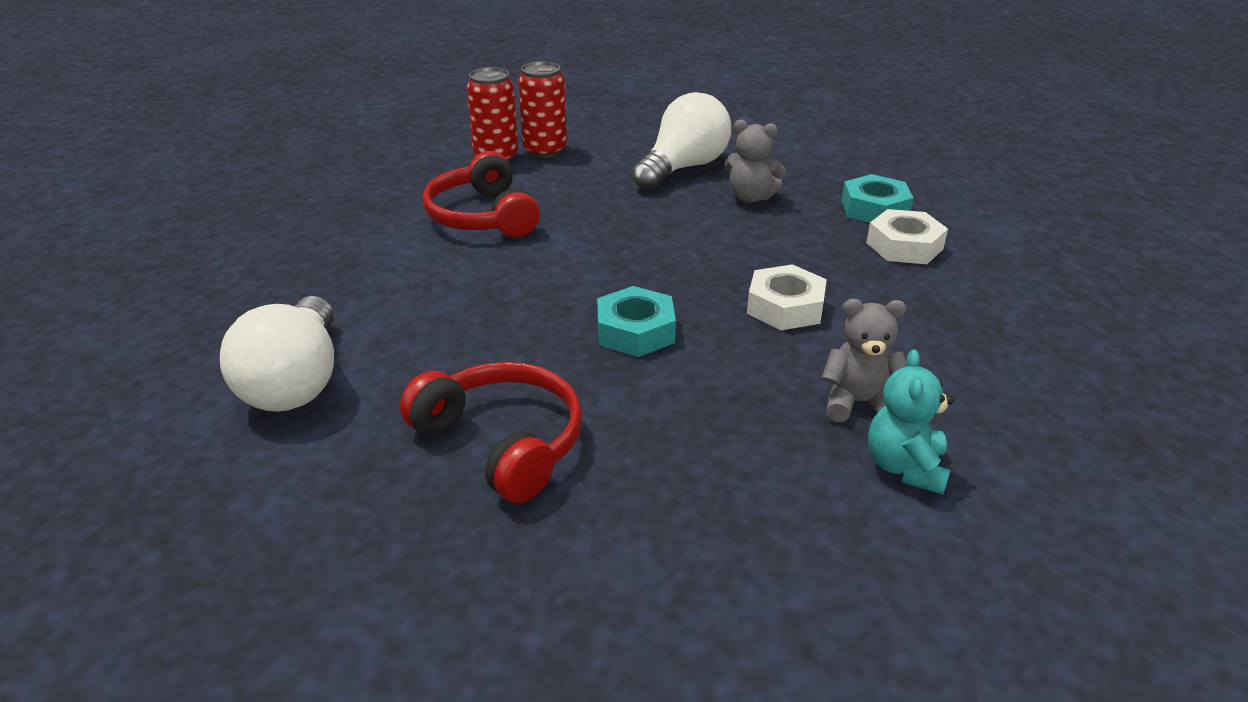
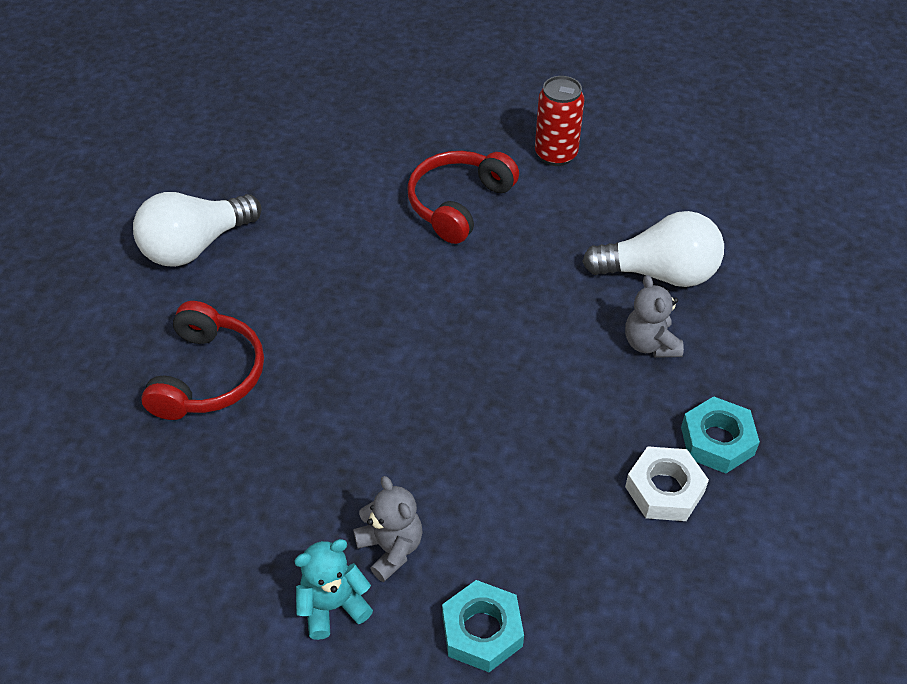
camera: 55 degrees right, 15 degrees up
red can [518,61,567,158] -> none
turquoise nut [597,286,676,357] -> turquoise nut moved to [442,580,524,672]
white nut [747,264,827,330] -> none

